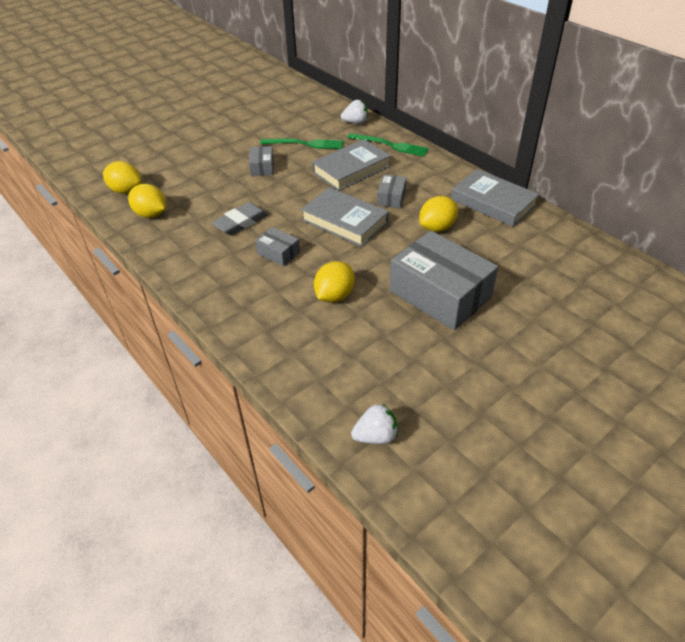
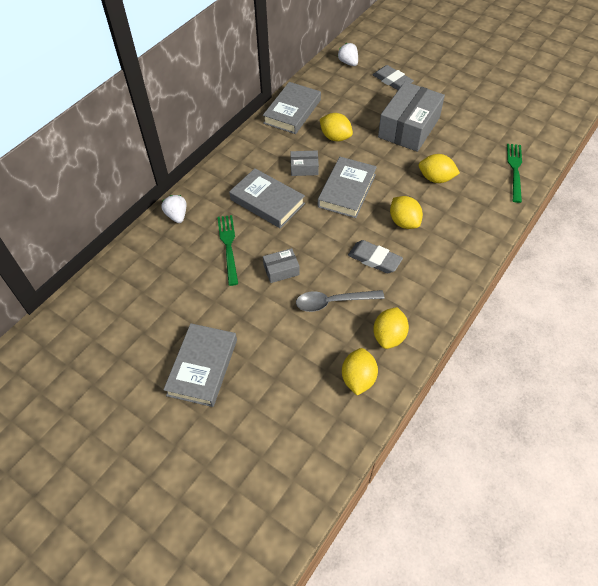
camera: 105 degrees left, 10 degrees up
grey box [255,227,300,266] -> yellow lemon [390,196,423,229]
green fork [347,133,429,156] -> green fork moved to [507,144,522,203]
white strawberry [351,404,398,444] -> white strawberry moved to [338,43,358,66]
none -> grey book [163,323,237,407]
none -> grey spoon [296,290,384,312]
none -> grey eraser [373,65,414,90]

